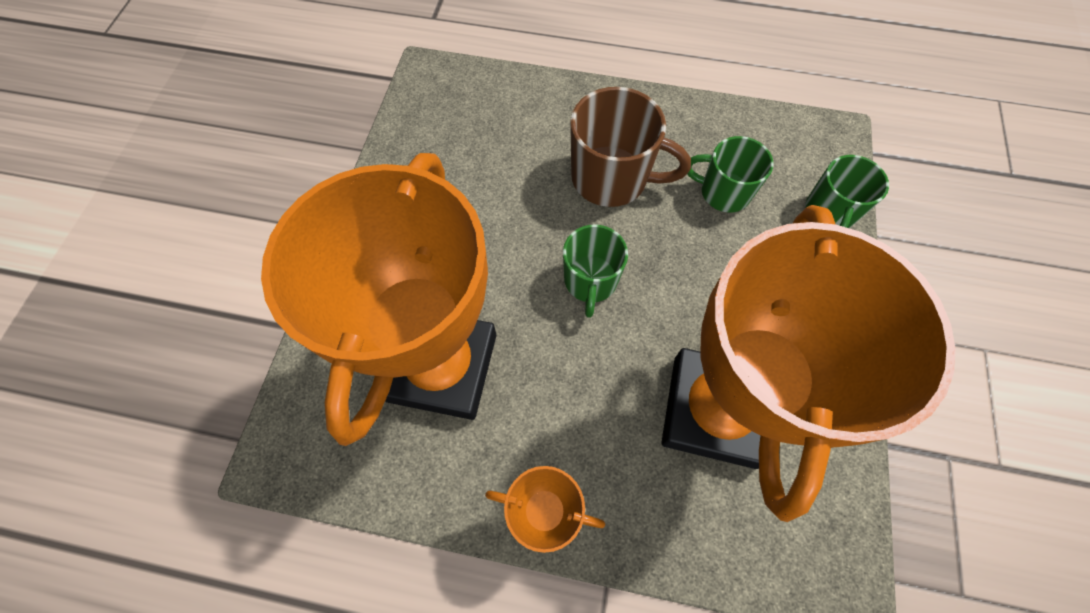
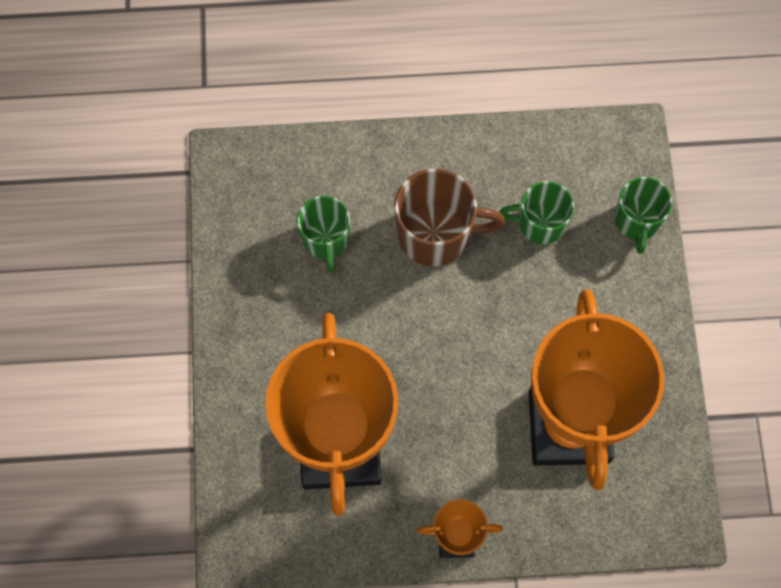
camera: 15 degrees left, 5 degrees up
green mug [563,225,628,318] -> green mug moved to [297,196,350,273]

